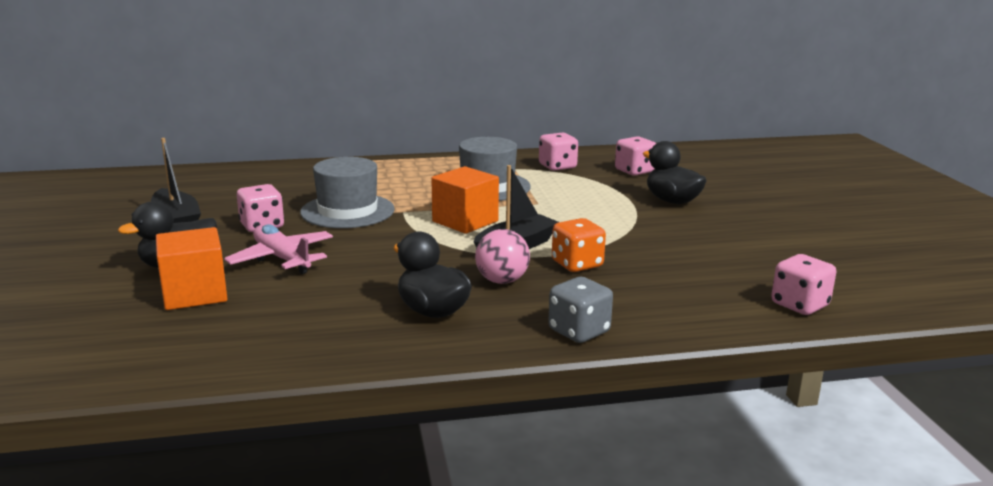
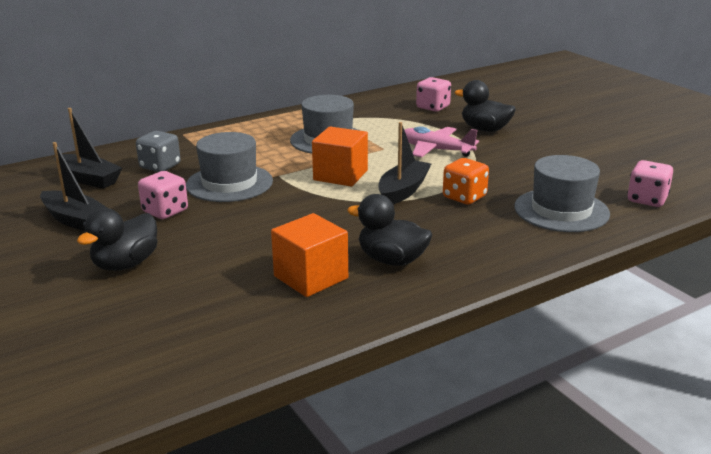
camera: 20 degrees left, 5 degrees up
orange cube [156,227,227,310] -> orange cube moved to [271,213,348,297]
pink plane [224,224,333,274] -> pink plane moved to [405,126,479,157]
pink ball [475,229,530,284] -> none
pink dice [539,133,578,171] -> none
grey dice [548,277,613,343] -> grey dice moved to [136,131,181,172]
none -> black boat [55,108,122,189]
none -> grey hat [514,155,610,232]

